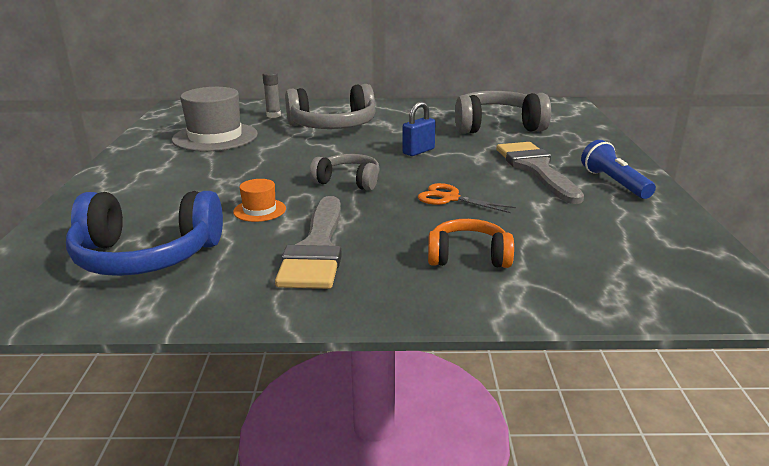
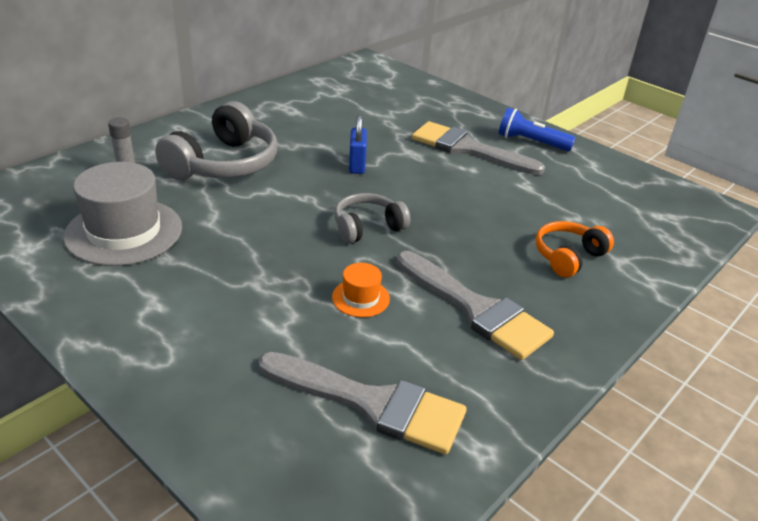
camera: 50 degrees left, 10 degrees up
blue headphones [66,191,223,276] -> grey brush [258,352,467,455]
orange scissors [418,183,516,213] -> none
grey headphones [455,91,551,134] -> none

